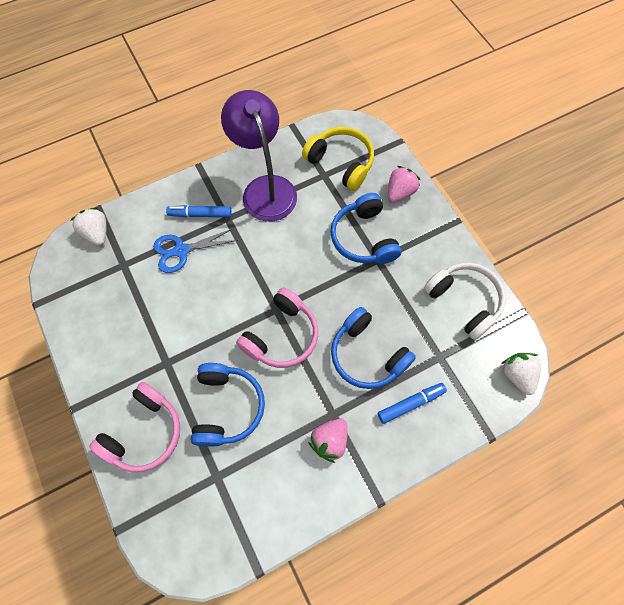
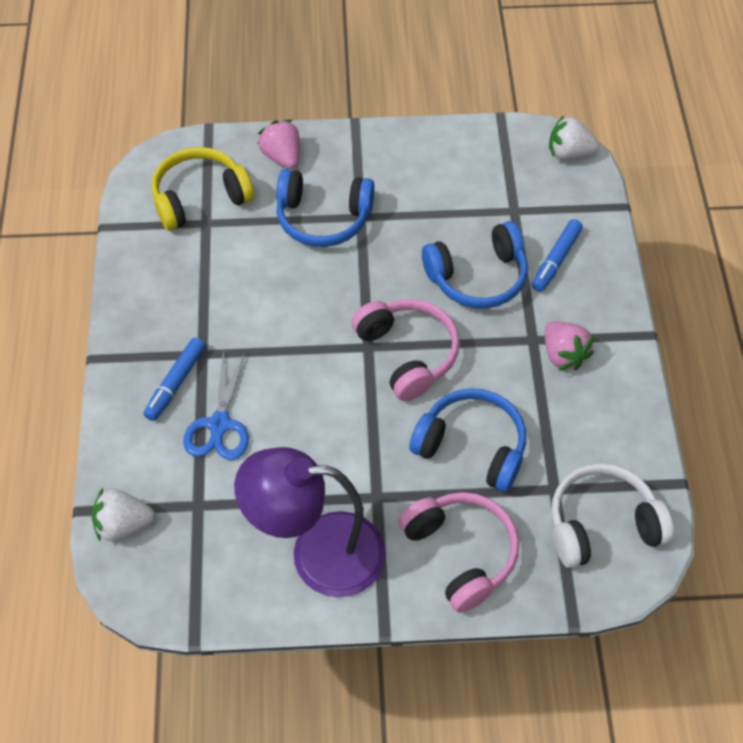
camera: 65 degrees left, 10 degrees down
purple lamp [221,90,297,222] -> purple lamp moved to [234,447,386,597]
blue marker [378,383,447,424] -> blue marker turned 150 degrees counterclockwise [532,219,583,292]
white headphones [424,263,506,340] -> white headphones moved to [551,463,674,568]

